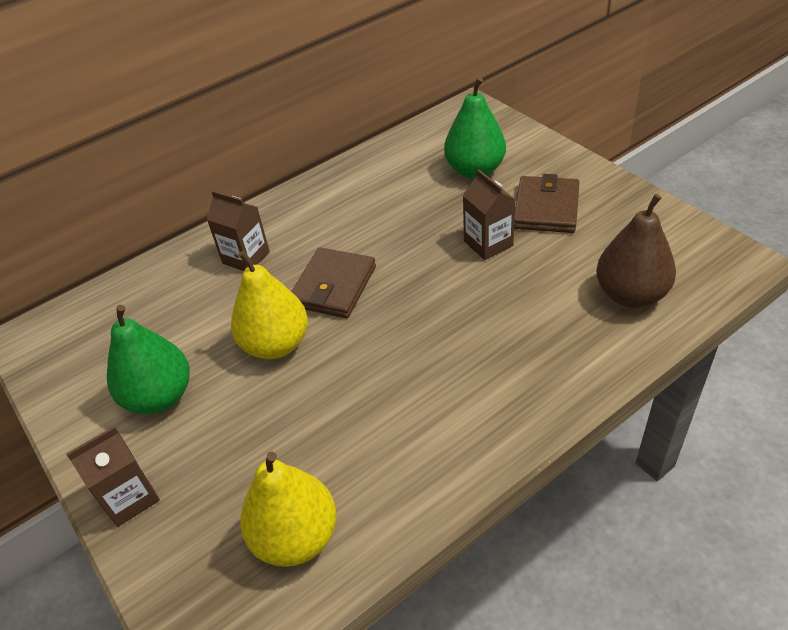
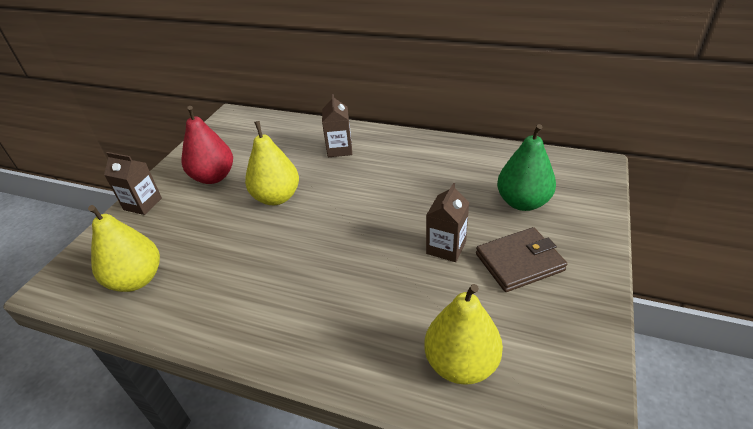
camera: 55 degrees right, 5 degrees down
green pear [107,305,190,414] -> red pear [181,106,233,184]
brown wallet [291,247,376,318] -> none
brown pear [596,194,676,308] -> yellow pear [424,284,503,385]

